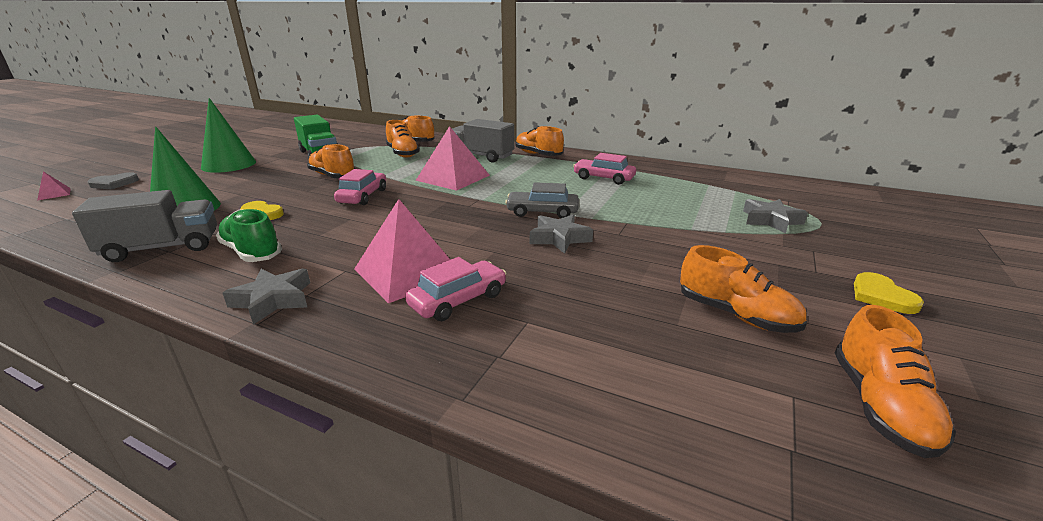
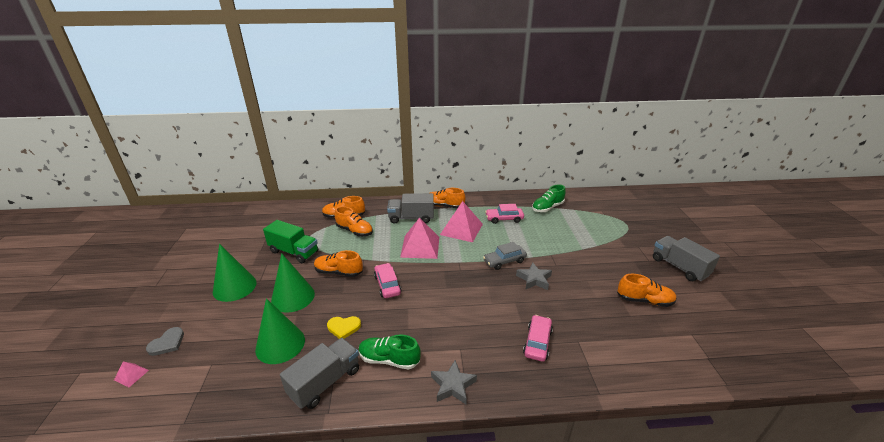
camera: 30 degrees left, 5 degrees up
pink pyramid [354,199,450,303] -> pink pyramid moved to [440,201,483,242]
grey star [743,199,808,233] -> none
orange shoe [835,305,956,458] -> none
yellow heart [854,272,924,314] -> grey truck [653,236,720,281]
none -> green cone [271,253,315,313]
none -> green shoe [532,184,566,212]

